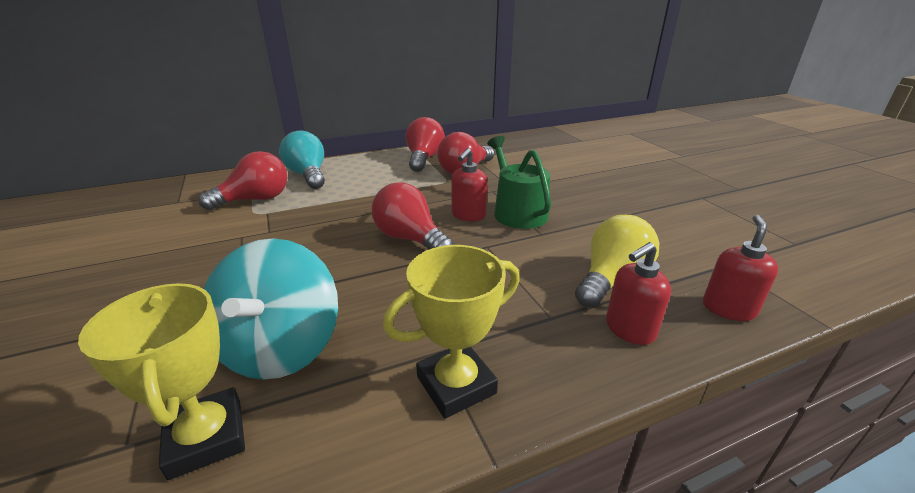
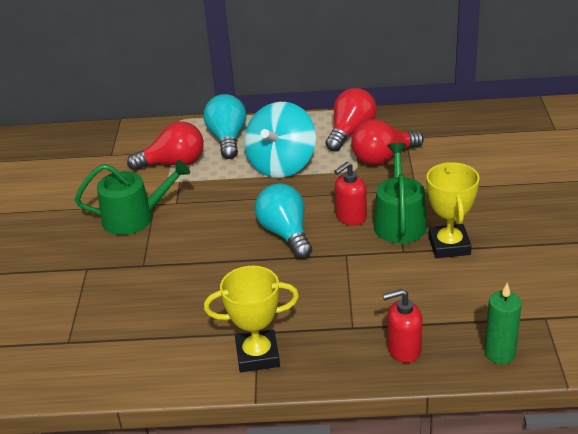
camera: 25 degrees right, 5 degrees up
yellow trophy [78,283,245,480] -> yellow trophy moved to [426,162,480,258]
turquoise spinning top [203,238,338,380] -> turquoise spinning top moved to [244,102,316,178]
red light bulb [372,182,454,250] -> turquoise light bulb [255,183,312,259]
yellow light bulb [575,215,659,308] -> none
red soap dispenser [703,215,778,321] -> green candle [485,283,522,364]
none -> green watering can [75,160,190,235]

